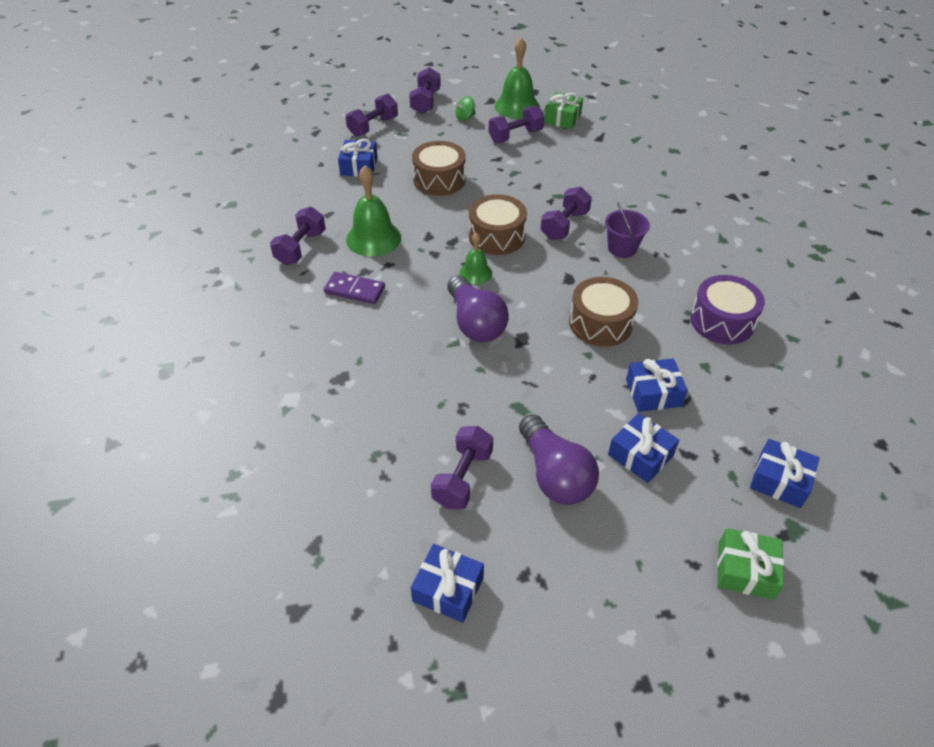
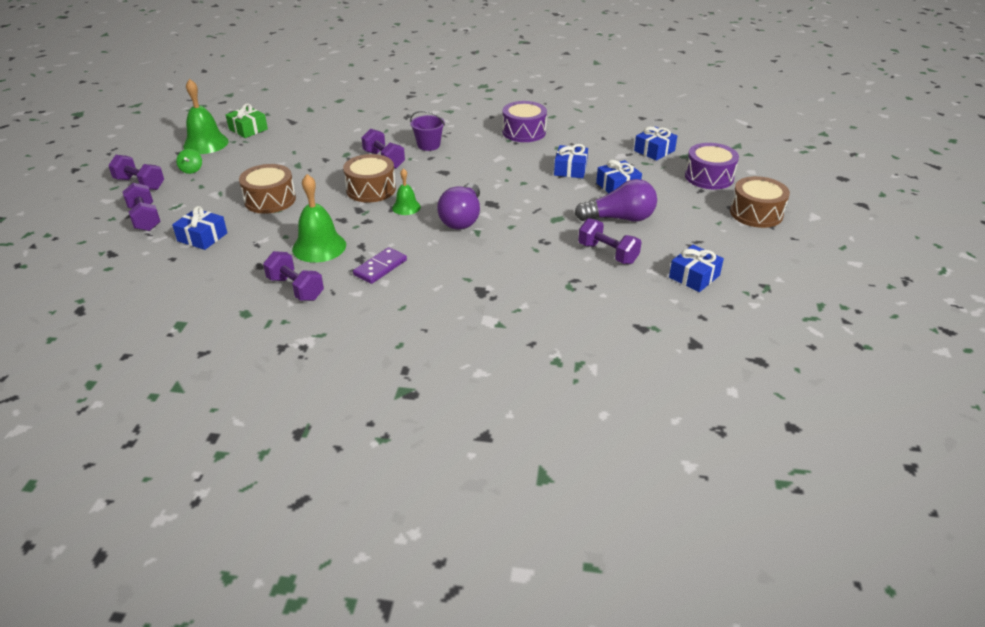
camera: 70 degrees left, 10 degrees down
purple light bulb [447,275,509,342] -> purple light bulb turned 105 degrees clockwise [437,183,480,229]
purple dumbbell [489,106,544,143] -> none
brown drum [569,277,639,347] -> brown drum moved to [730,176,790,228]
green gift [717,528,784,600] -> purple drum [685,143,739,189]

